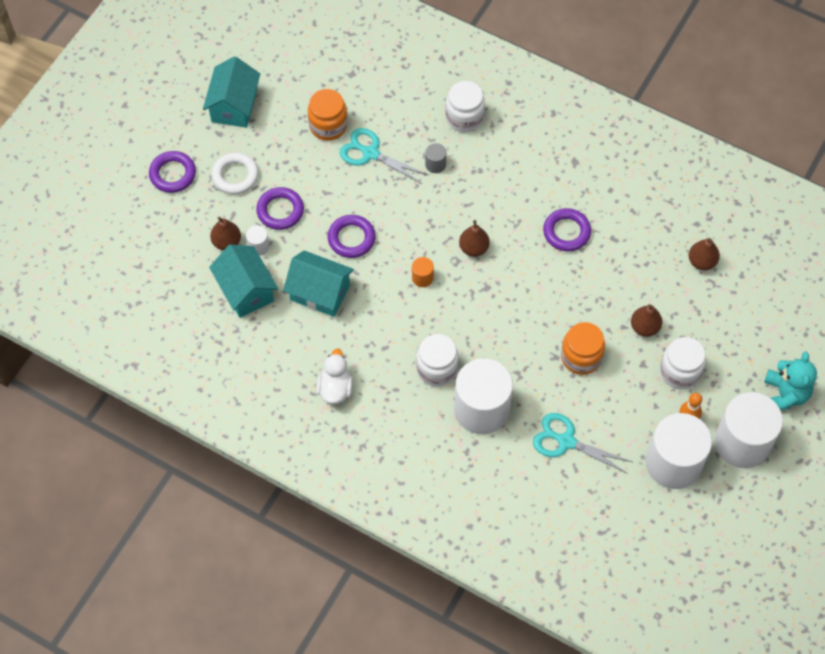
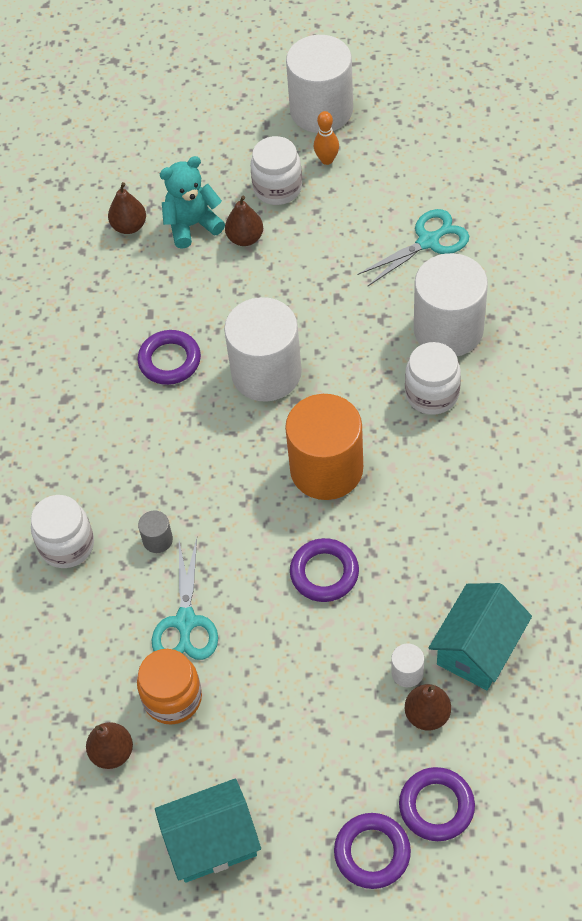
camera: 115 degrees left, 5 degrees down
white ring [212,153,259,194] -> none
purple ring [256,187,304,230] -> purple ring moved to [399,767,475,841]
turquoise house [283,250,354,317] -> none
white duck [316,348,353,404] -> none
orange cylinder [412,257,434,287] -> orange cylinder [285,394,363,500], size x2.46
brown pear [459,220,490,257] -> brown pear moved to [86,722,133,769]
turquoise scissors [533,413,632,474] -> turquoise scissors turned 120 degrees counterclockwise [357,209,469,286]
orange jar [561,322,605,375] -> none
white cylinder [646,413,712,489] -> white cylinder moved to [224,297,302,402]
turquoise teddy bear [764,351,817,410] -> turquoise teddy bear moved to [160,156,225,249]

